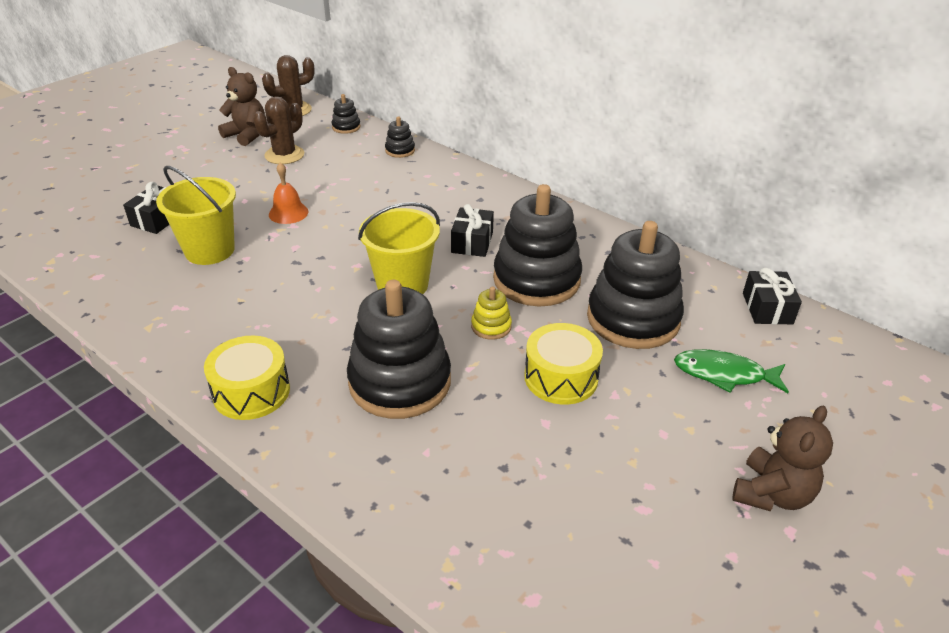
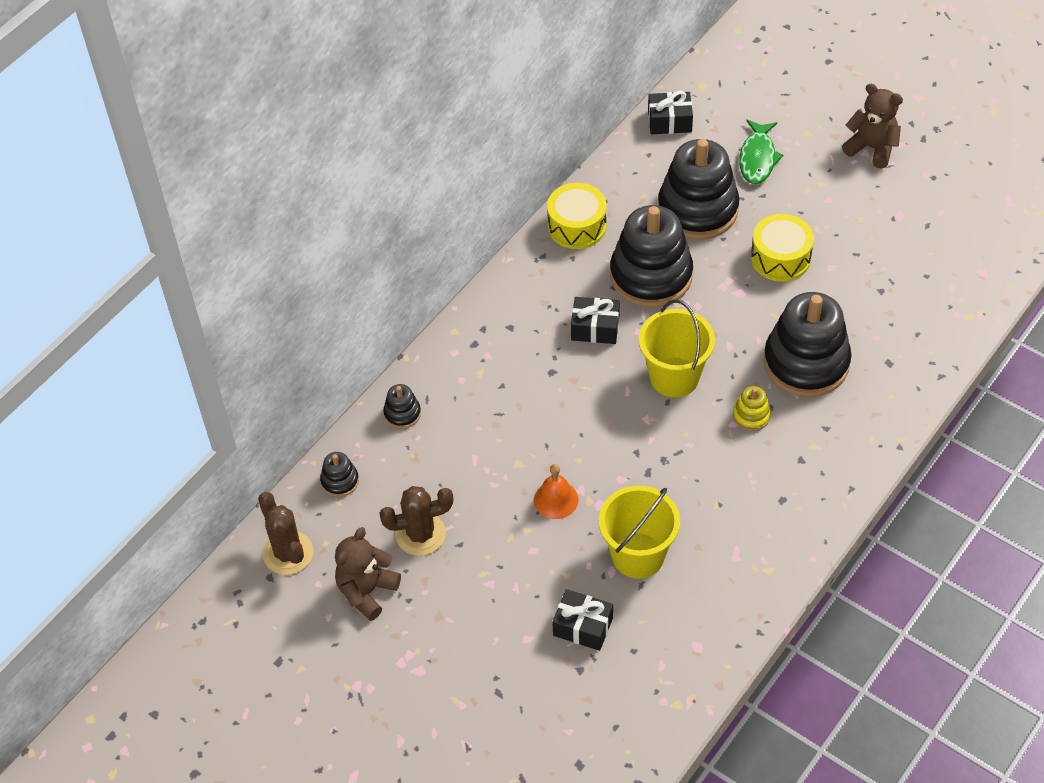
camera: 90 degrees left, 15 degrees up
yellow drum [204,336,290,420] -> yellow drum moved to [547,183,607,249]
brown cactus [253,96,305,164] -> brown cactus turned 45 degrees counterclockwise [379,486,453,556]
yellow stacking toy [471,286,512,340] -> yellow stacking toy moved to [733,386,771,431]

